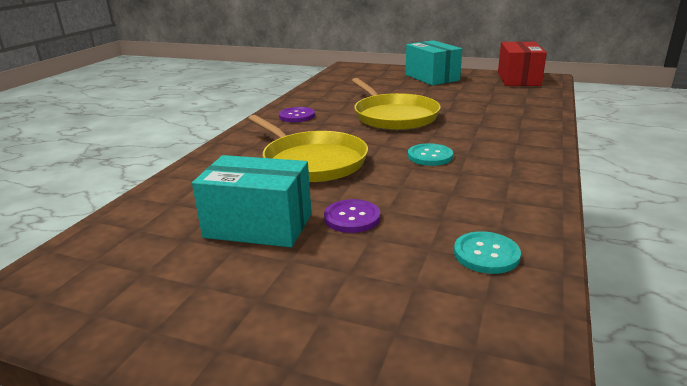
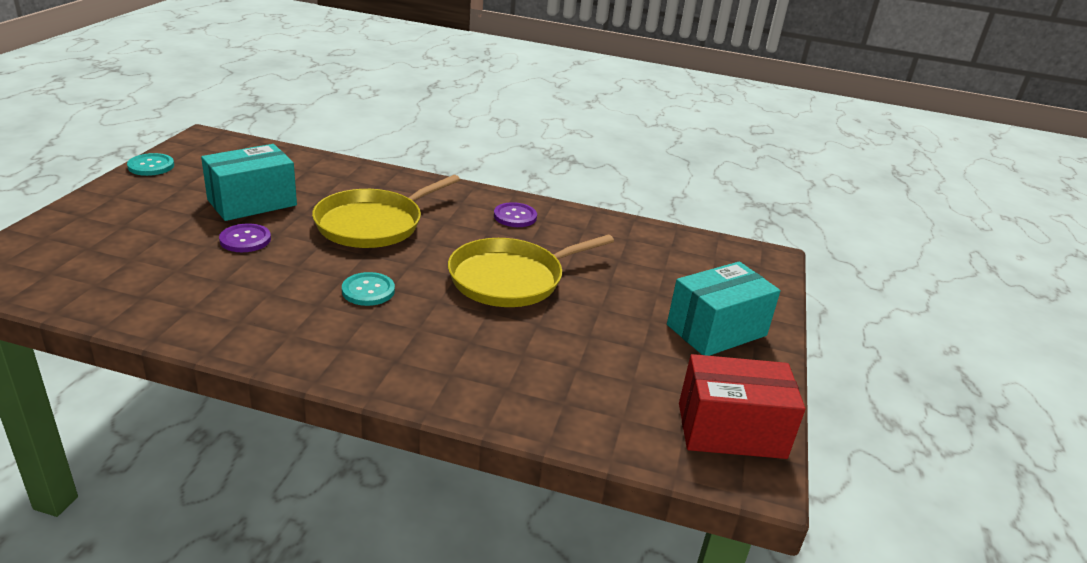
camera: 80 degrees right, 5 degrees up
turquoise box [192,155,312,247] -> turquoise box turned 45 degrees clockwise [201,144,297,221]
turquoise button [454,231,521,274] -> turquoise button moved to [127,153,174,176]

